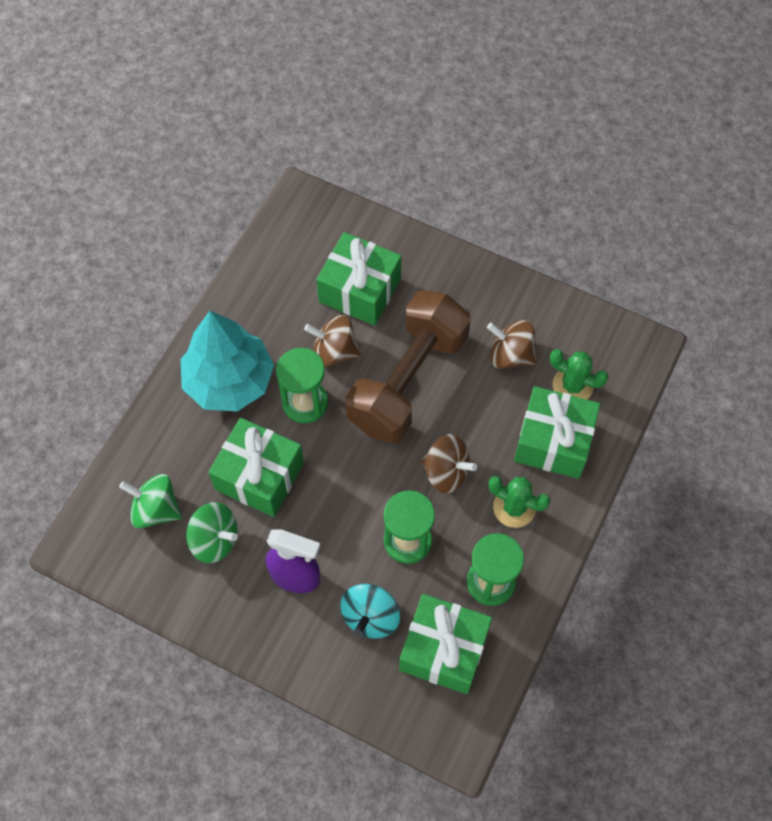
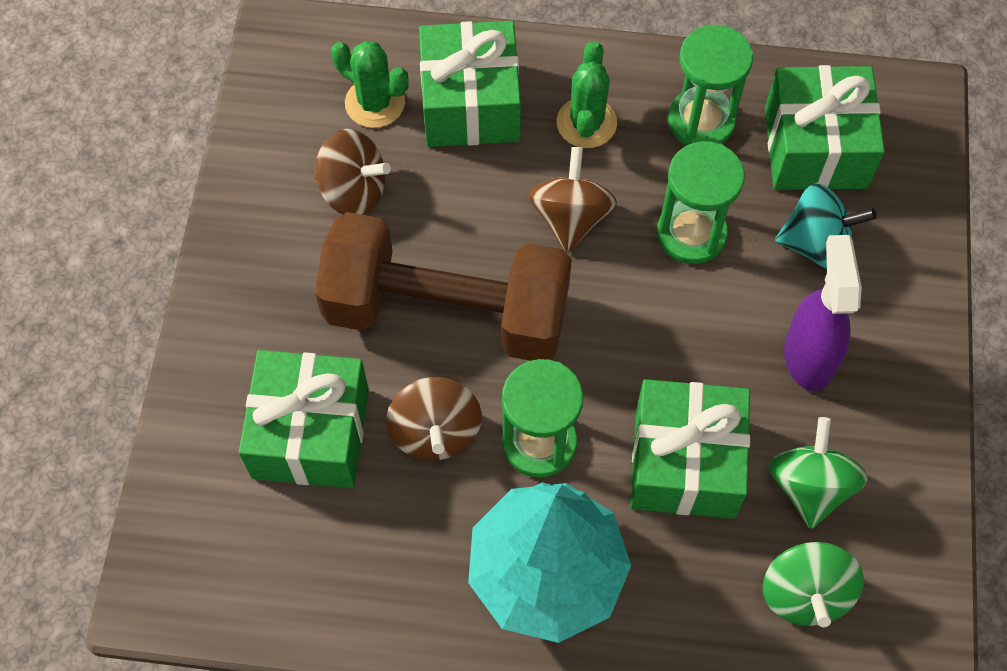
camera: 110 degrees left, 0 degrees up
brown spinning top [487,320,537,369] -> brown spinning top turned 75 degrees counterclockwise [314,129,391,215]
green cactus [550,349,609,400] -> green cactus turned 60 degrees counterclockwise [331,41,409,128]

